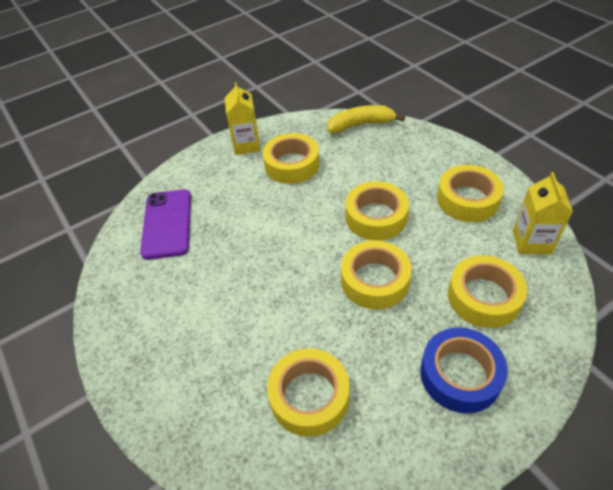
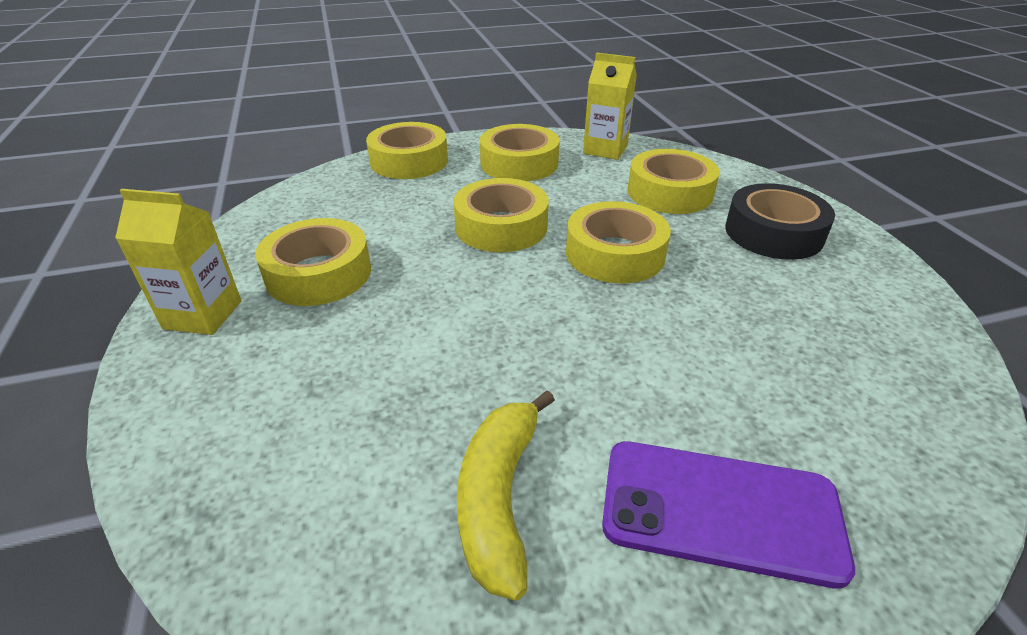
camera: 75 degrees left, 10 degrees down
purple phone [140,189,191,260] -> purple phone moved to [602,441,855,589]
yellow tape [267,348,350,437] -> yellow tape moved to [366,122,448,179]
yellow banana [327,105,405,133] -> yellow banana moved to [457,390,555,601]
blue tape [420,327,508,413] -> black tape [726,183,835,260]

